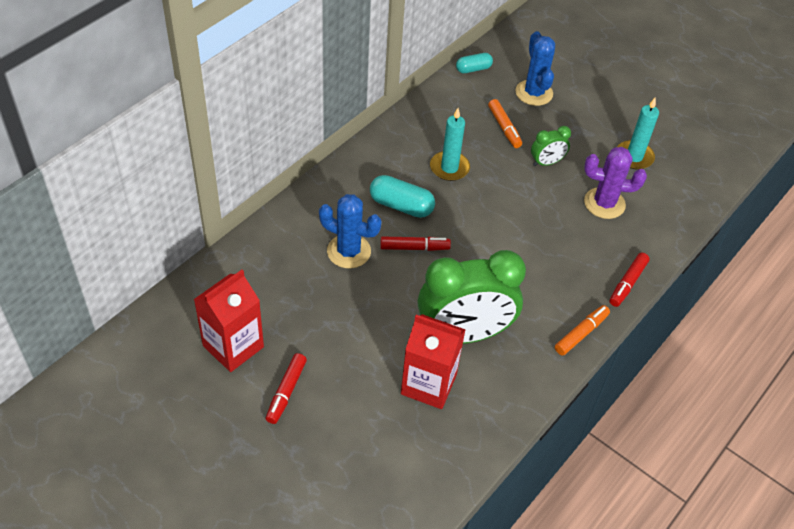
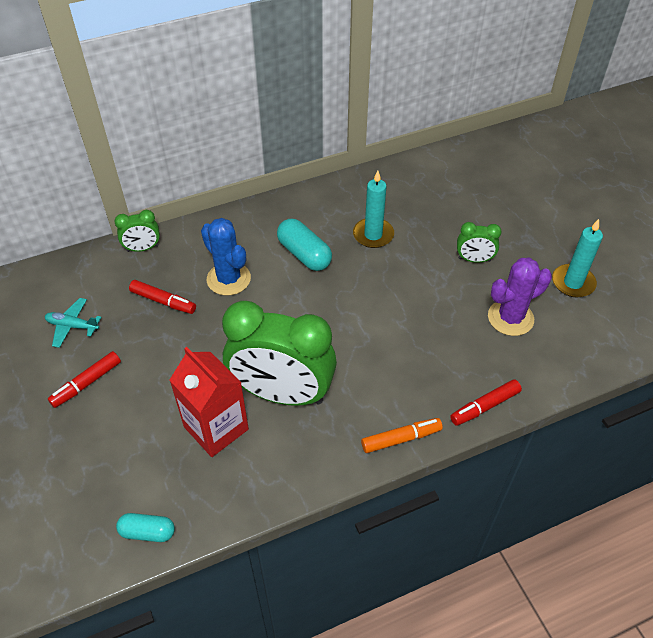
camera: 30 degrees right, 0 degrees up
red carton [194,270,264,372] -> turquoise plane [45,298,101,348]
red marker [380,237,451,251] -> red marker moved to [129,280,196,314]
turquoise capsule [456,53,493,73] -> turquoise capsule moved to [116,513,175,542]
orange marker [488,99,522,148] -> none
blue cactus [515,31,555,106] -> none
purple cactus [584,147,647,219] -> purple cactus turned 60 degrees counterclockwise [488,257,552,336]
none -> green clock [114,210,160,252]

